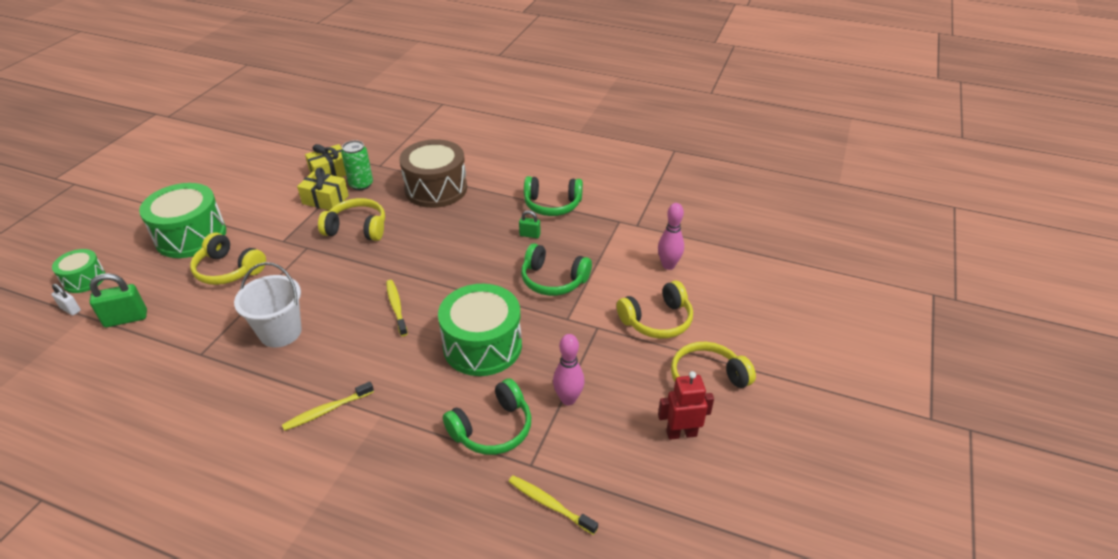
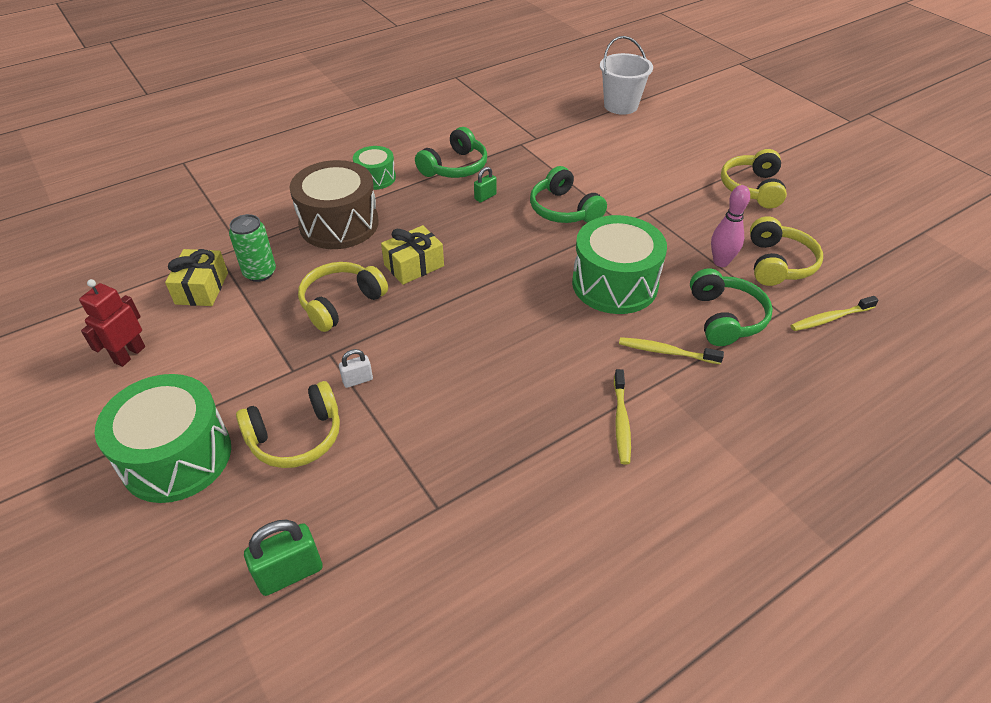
camera: 55 degrees left, 5 degrees up
white padlock [51,284,81,316] -> white padlock moved to [339,349,373,388]
green drum [52,249,105,293] -> green drum moved to [353,146,396,190]
green padlock [89,273,147,327] -> green padlock turned 45 degrees clockwise [244,520,323,596]
white bucket [234,262,302,348] -> white bucket moved to [600,36,653,115]
yellow gift [297,167,349,210] -> yellow gift moved to [381,225,444,285]
yellow toothbrush [386,280,408,336] -> yellow toothbrush moved to [619,337,724,364]
green headphones [521,243,592,296] -> green headphones turned 90 degrees clockwise [530,166,607,223]
yellow headphones [617,280,693,339] -> yellow headphones moved to [750,216,823,286]
pink bowling pin [658,203,684,270] -> none
red robot [658,371,714,440] -> red robot moved to [79,279,145,367]

